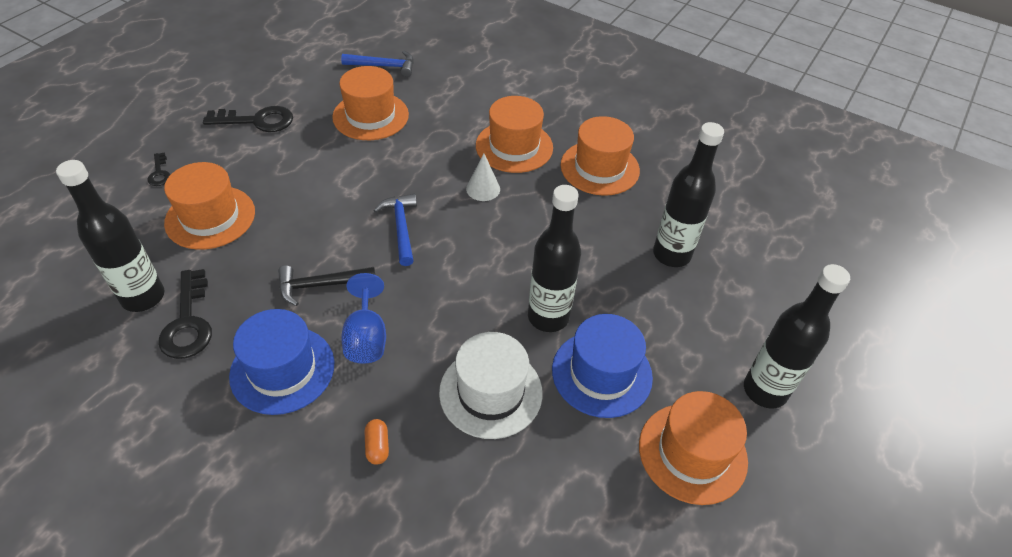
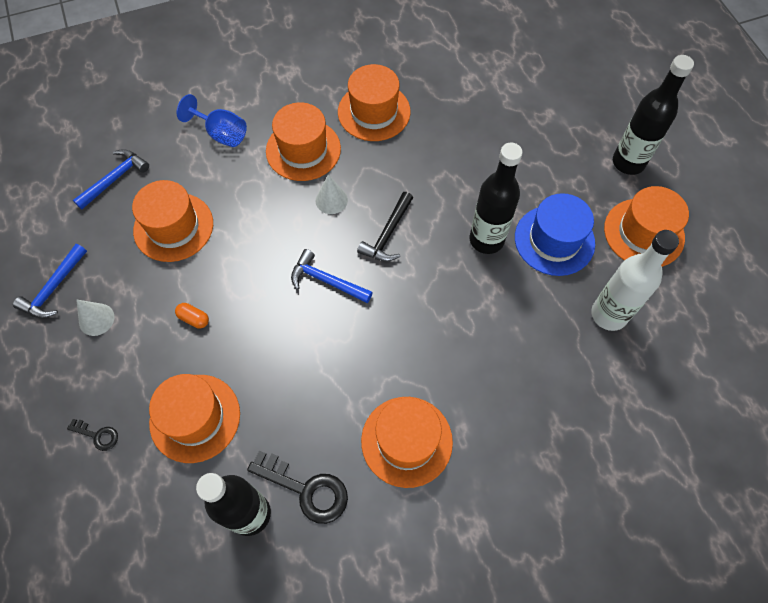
camera: 50 degrees left, 15 degrees up
black key [203,106,293,132] -> white cone [76,299,115,336]
blue hat [229,309,335,415] -> orange hat [361,397,453,488]
black hammer [278,265,375,306] -> black hammer moved to [357,192,413,262]
blue goblet [341,273,386,364] -> blue goblet moved to [177,94,247,147]
orange capsule [364,419,389,465] -> orange capsule moved to [175,303,209,328]
white hat [439,332,543,439] -> none
black bottle [653,122,724,267] -> none
none -> blue hammer [13,244,87,318]
none -> white bottle [591,230,679,331]

